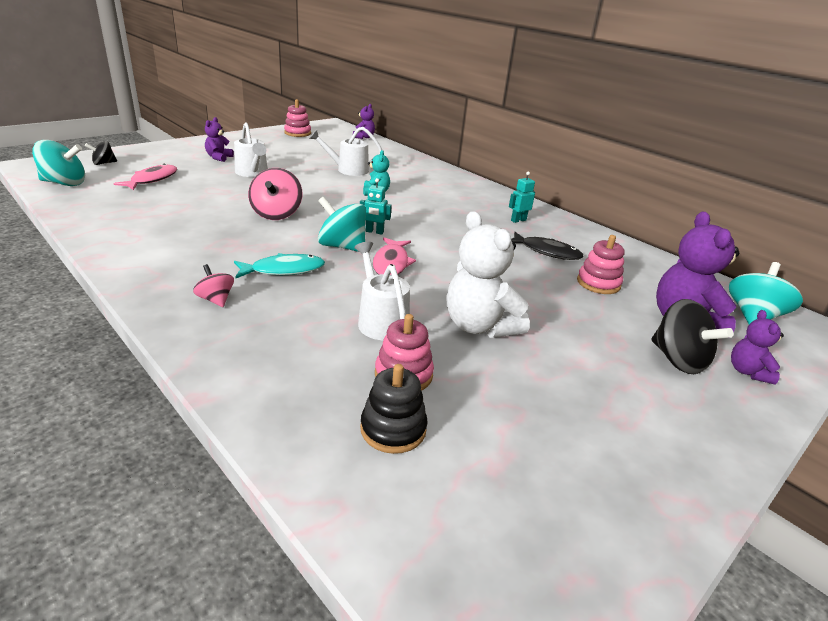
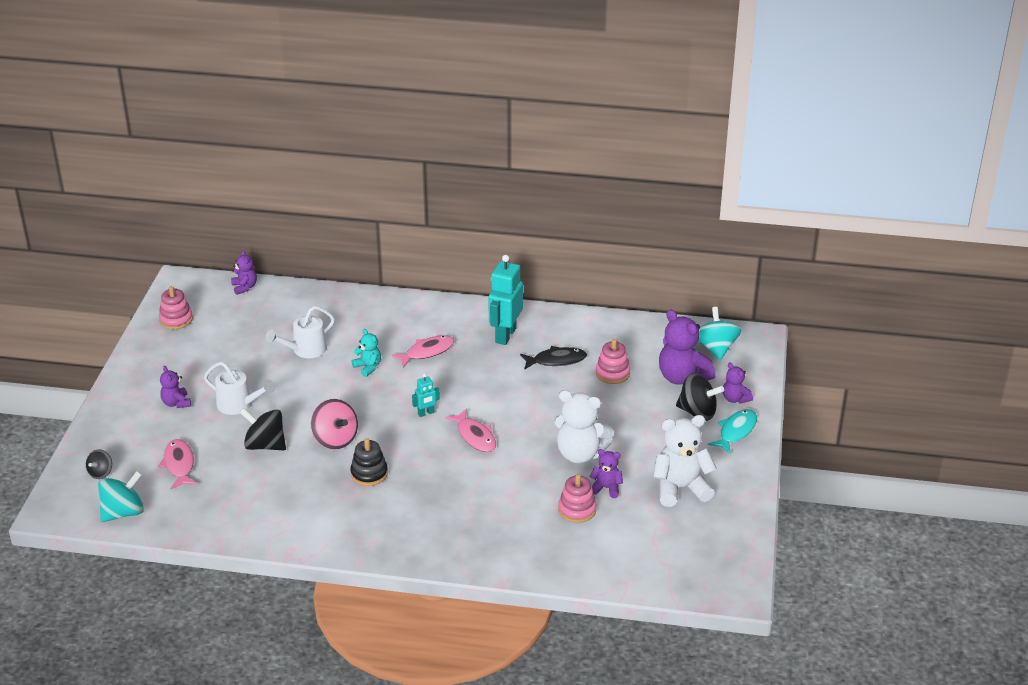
camera: 35 degrees left, 5 degrees up
pink spinning top [193,264,234,307] -> none
turquoise fish [234,253,325,278] -> turquoise fish moved to [708,409,757,454]
turquoise spinning top [318,197,366,252] -> none
white watering can [354,242,410,340] -> none
black stacking toy [360,364,428,454] -> black stacking toy moved to [350,438,388,486]
turquoise robot [509,171,535,223] -> turquoise robot [488,255,523,345], size x2.05
none -> black spinning top [240,408,286,450]
none -> pink fish [391,335,455,368]
none -> purple teddy bear [589,449,623,498]
none -> white teddy bear [653,415,716,507]

